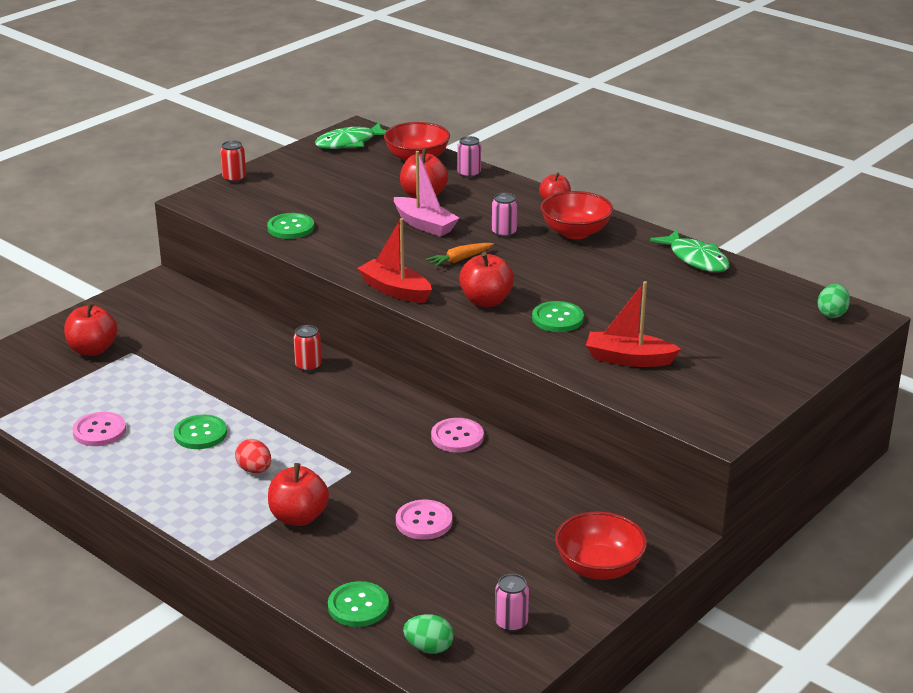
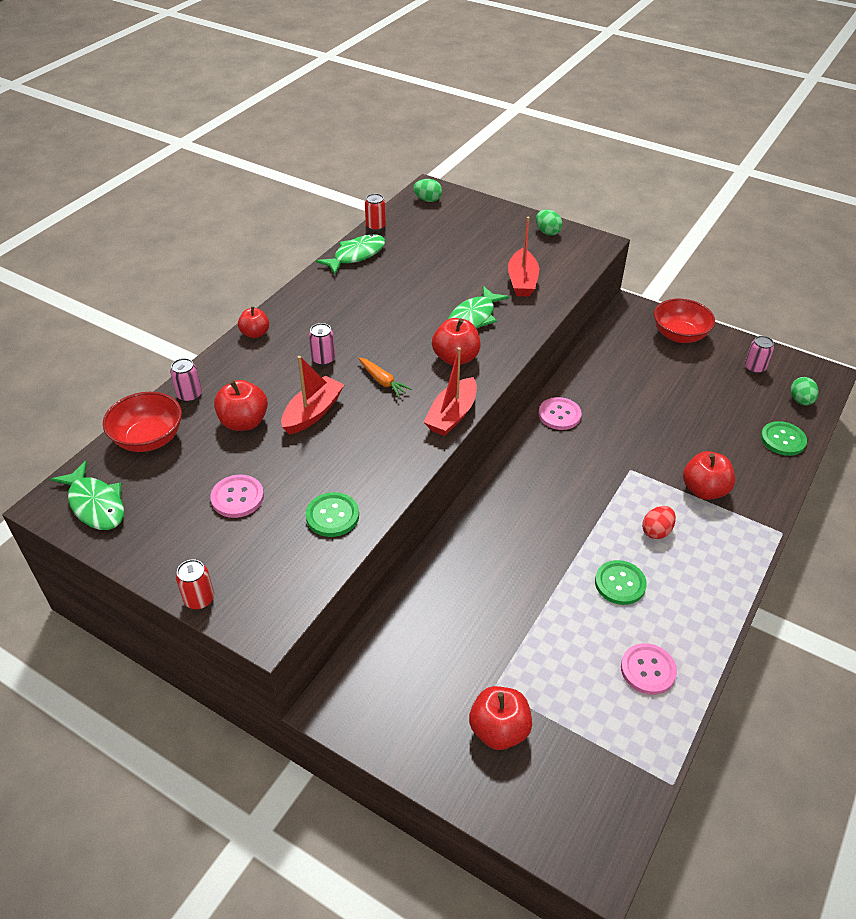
camera: 100 degrees left, 15 degrees up
red can [293,325,322,372] -> red can moved to [365,194,386,231]
pink boat [394,151,459,237] -> red boat [281,356,345,435]
pink button [396,500,452,540] -> pink button moved to [210,475,264,518]
green button [532,301,584,332] -> green fish [448,286,509,329]
red bowl [540,191,613,239] -> none
none -> green egg [536,210,563,236]

